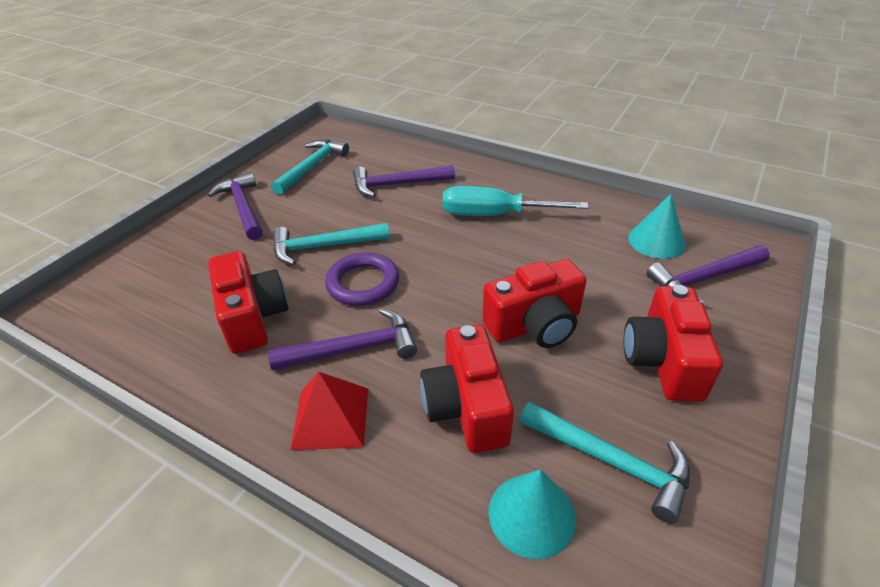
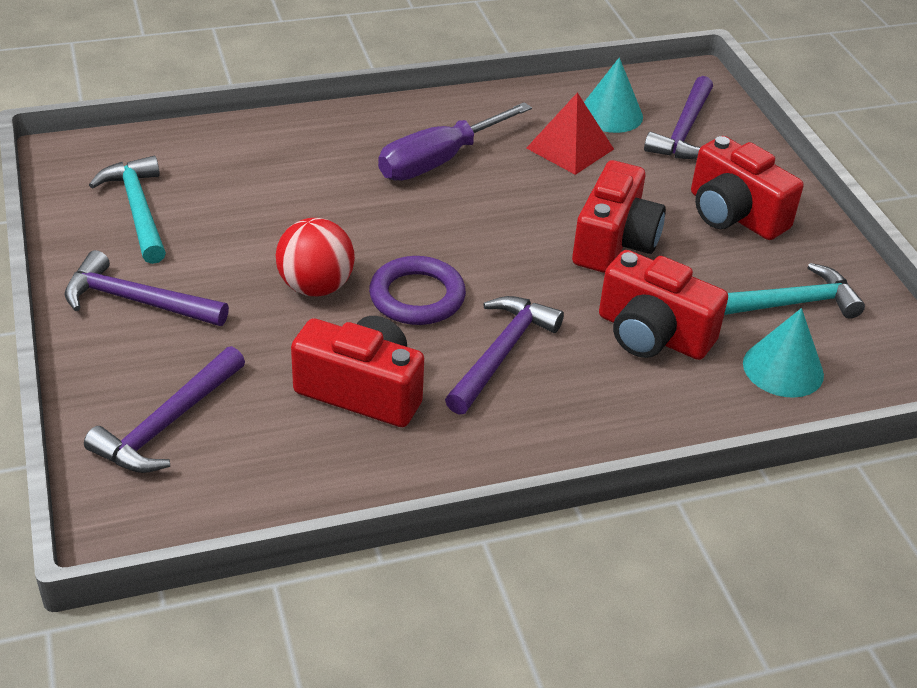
camera: 50 degrees left, 0 degrees up
turquoise hammer [273,223,390,265] -> red ball [276,218,355,296]
red pyramid [290,372,368,450] -> red pyramid moved to [527,92,614,175]
purple hammer [353,165,455,197] -> purple hammer moved to [84,346,245,473]
turquoise screwdriver [443,186,588,216] -> purple screwdriver [378,102,532,181]

